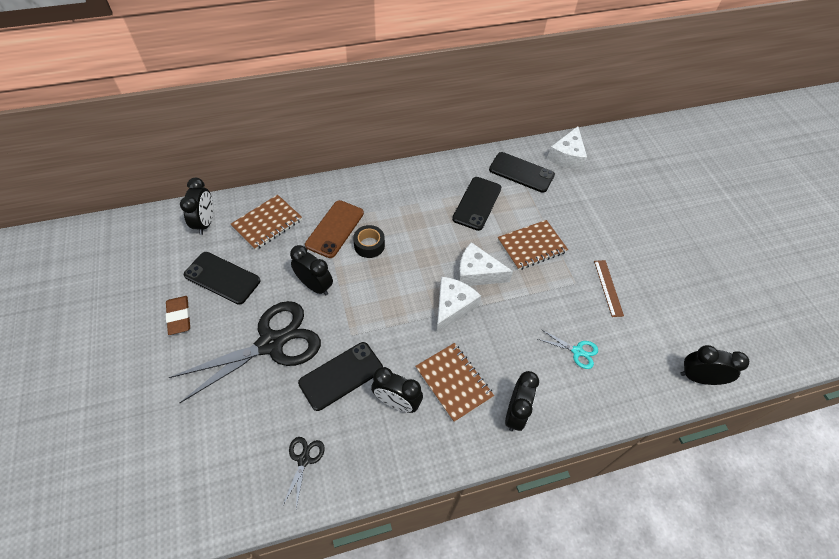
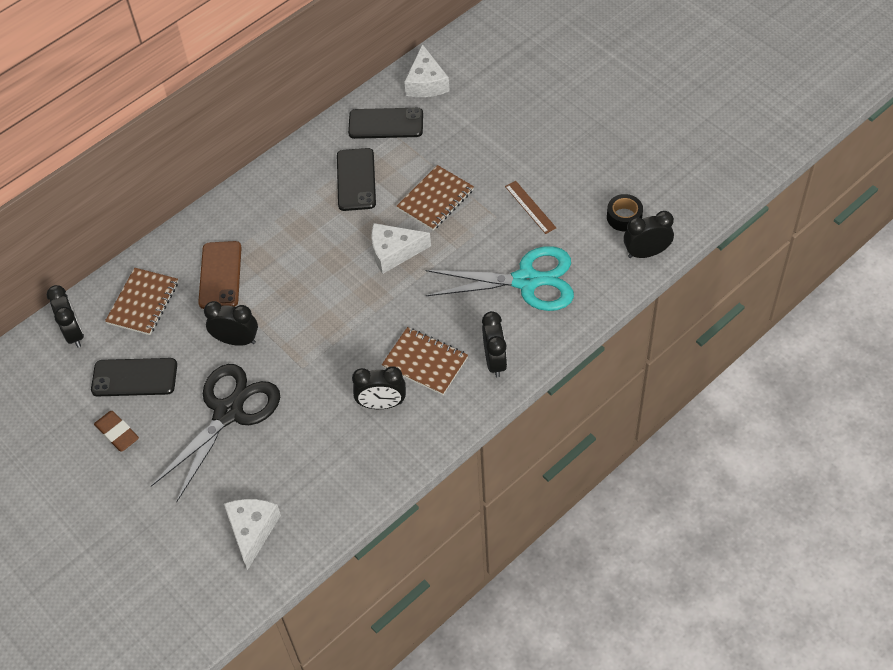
camera: 20 degrees left, 0 degrees up
black scissors [282,437,325,509] -> none
black phone [298,342,383,411] -> none
black tape [353,225,385,258] -> black tape moved to [607,194,643,231]
white cheese [436,276,481,334] -> white cheese moved to [224,499,281,570]
turquoise scissors [538,329,598,369] -> turquoise scissors [425,246,574,311], size x2.34

